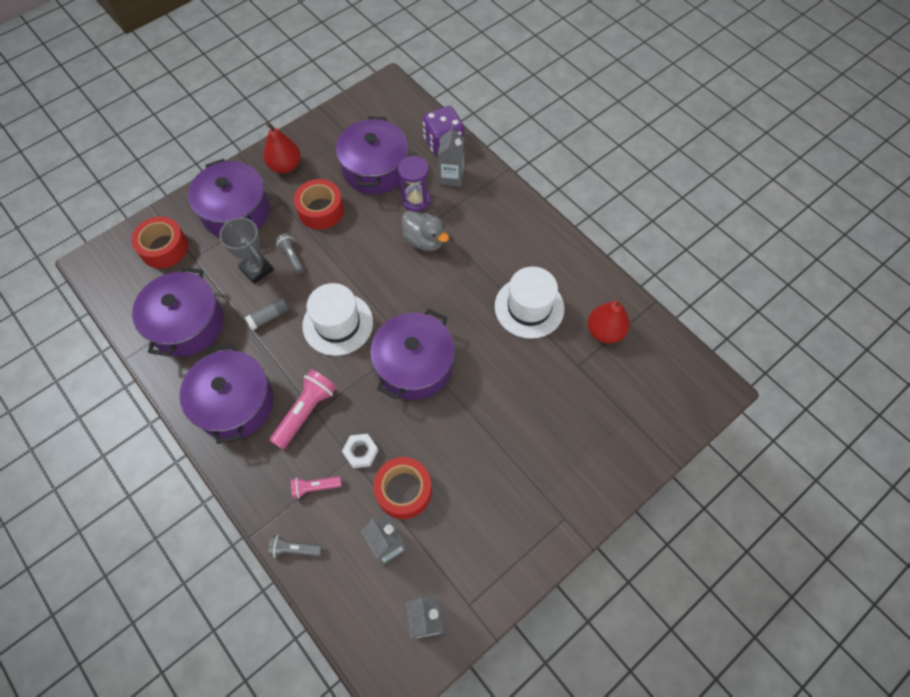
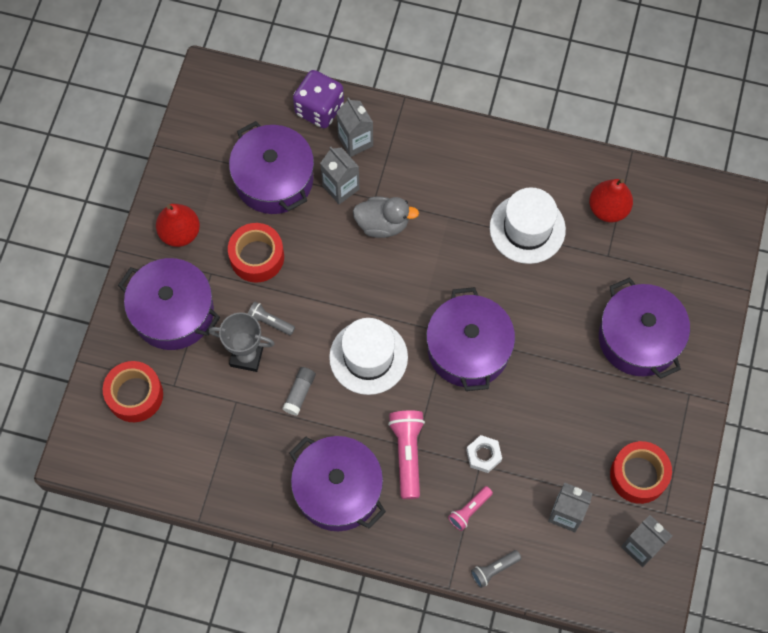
camera: 35 degrees left, 5 degrees up
purple pot [132,267,224,357] -> purple pot moved to [599,277,690,379]
red tape [373,457,432,519] -> red tape moved to [610,441,672,504]
purple hourglass [398,156,430,212] -> grey carton [320,147,360,204]

